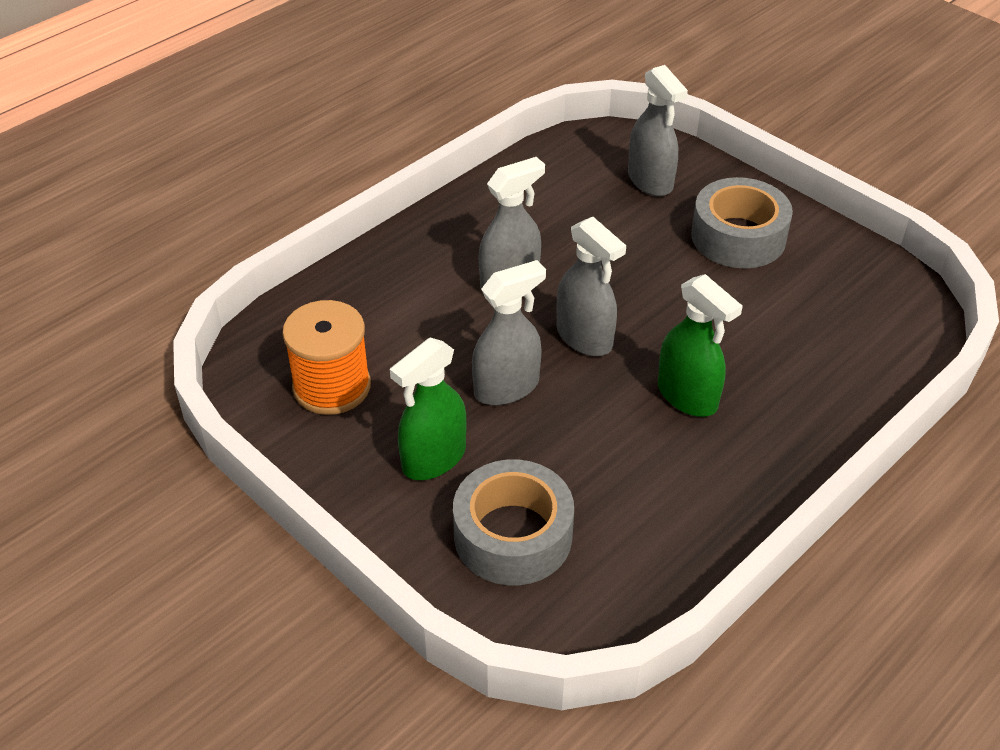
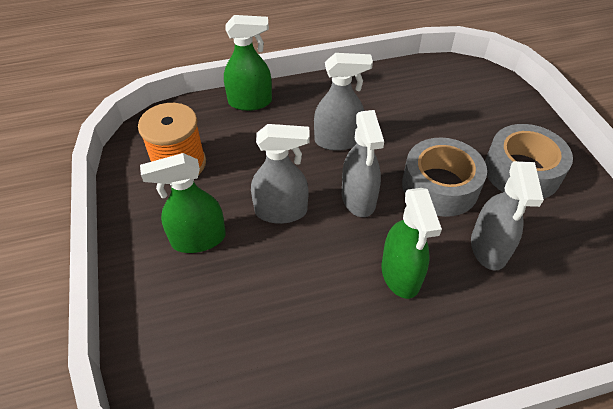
camera: 30 degrees right, 5 degrees up
grey tape [453,459,574,585] -> grey tape moved to [402,137,487,217]
grey spray bottle [628,65,688,196] -> grey spray bottle moved to [471,161,544,271]
none -> green spray bottle [224,15,272,111]

